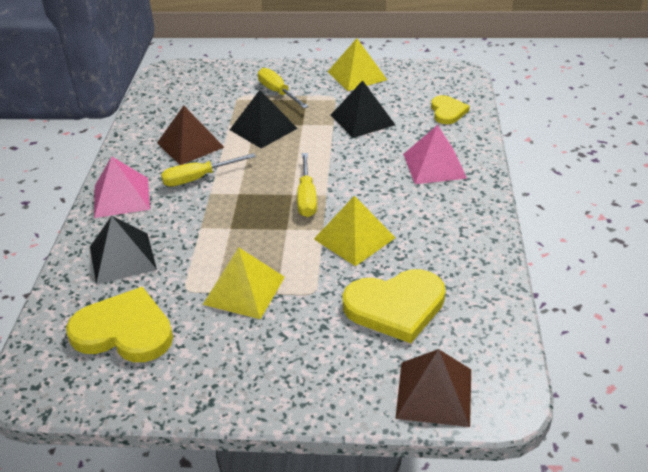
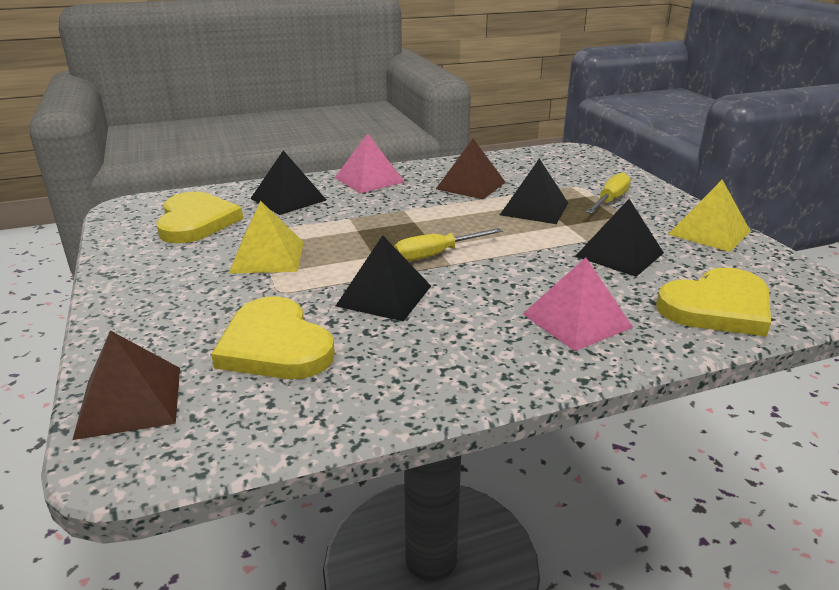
camera: 65 degrees right, 10 degrees down
yellow screwdriver [161,153,256,187] -> none
yellow pyramid [314,196,396,266] -> black pyramid [336,235,431,321]
yellow heart [431,95,470,124] -> yellow heart [656,267,771,337], size x1.74

